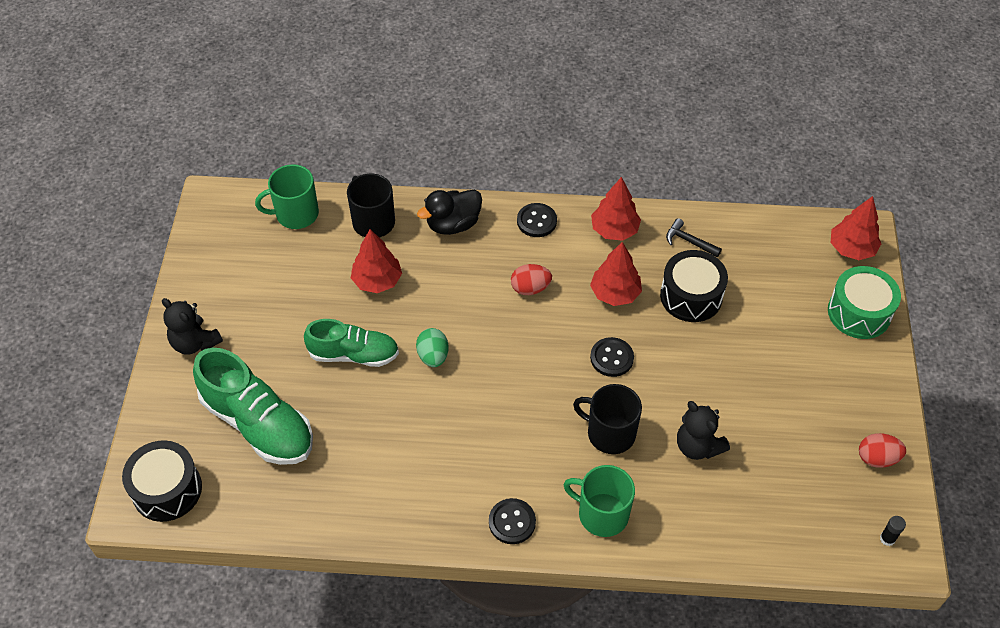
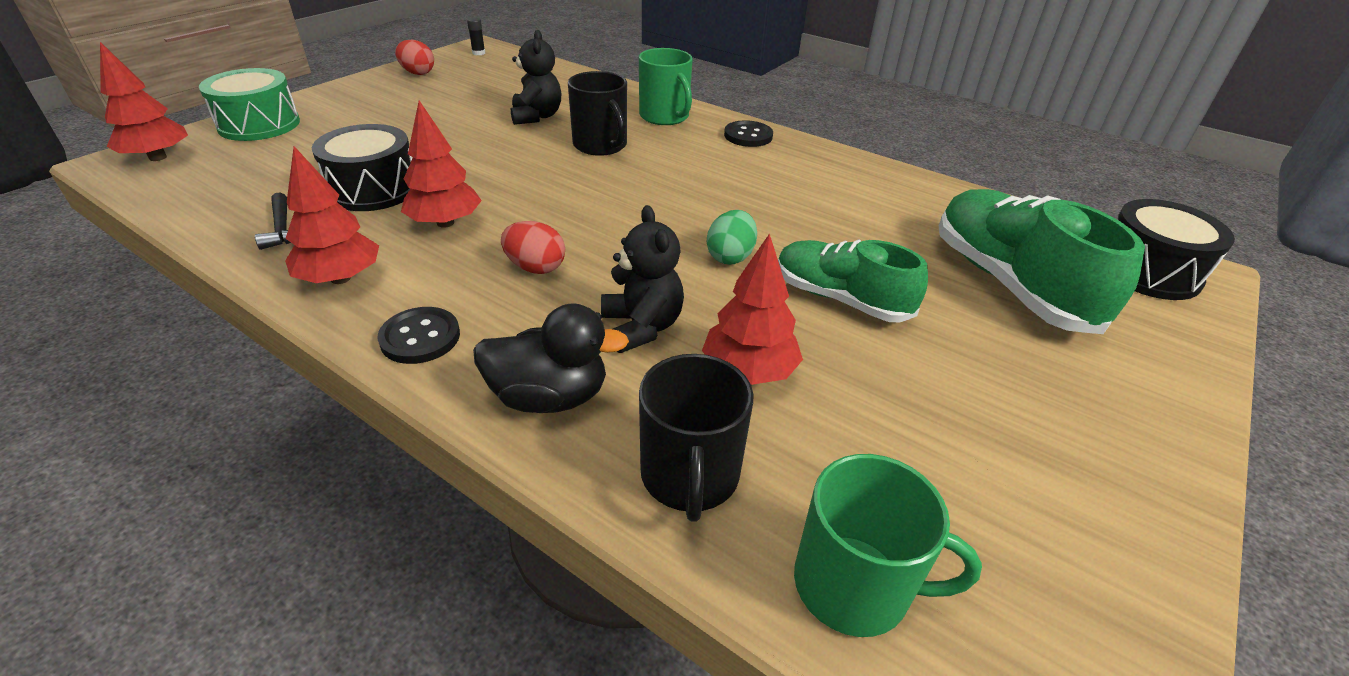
camera: 150 degrees left, 15 degrees down
black teddy bear [162,298,223,355] -> black teddy bear moved to [601,205,684,353]
black button [590,337,634,377] -> none

